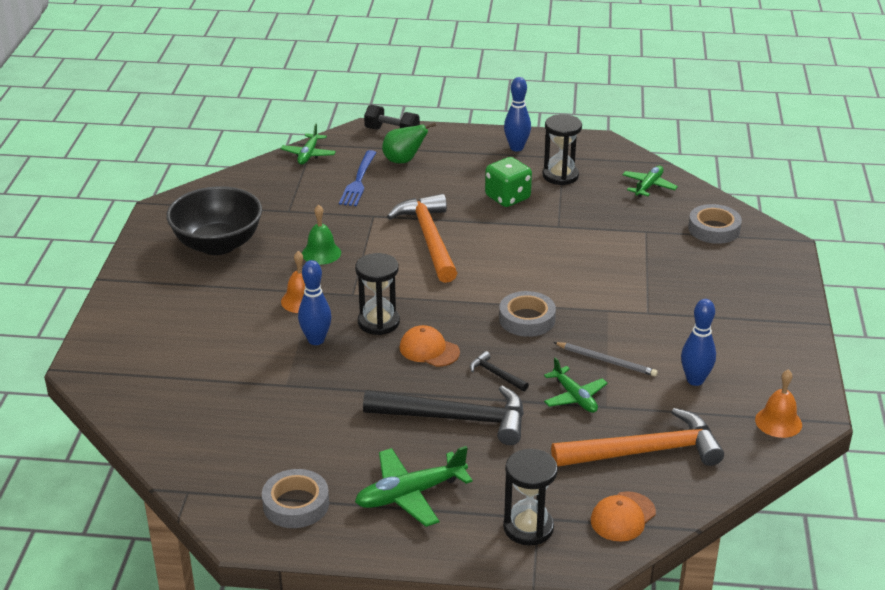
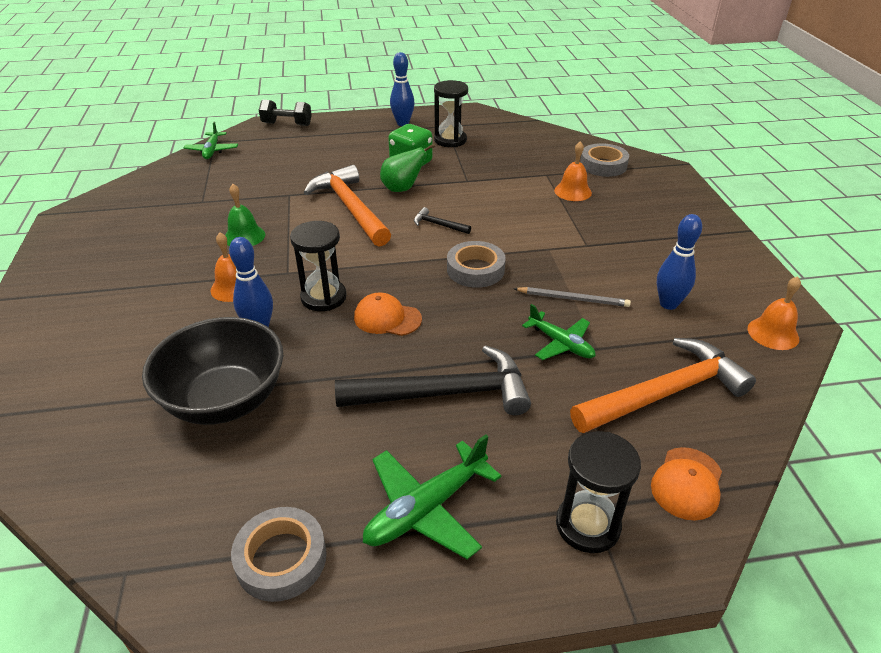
camera: 15 degrees left, 5 degrees up
black bowl [166,186,262,255] -> black bowl moved to [142,317,283,425]
blue fork [339,150,377,206] -> none
green pear [382,123,436,163] -> green pear moved to [380,144,435,192]
black hammer [470,351,529,391] -> black hammer moved to [414,207,471,234]
green plane [622,166,678,197] -> none
none -> orange bell [554,141,592,201]

